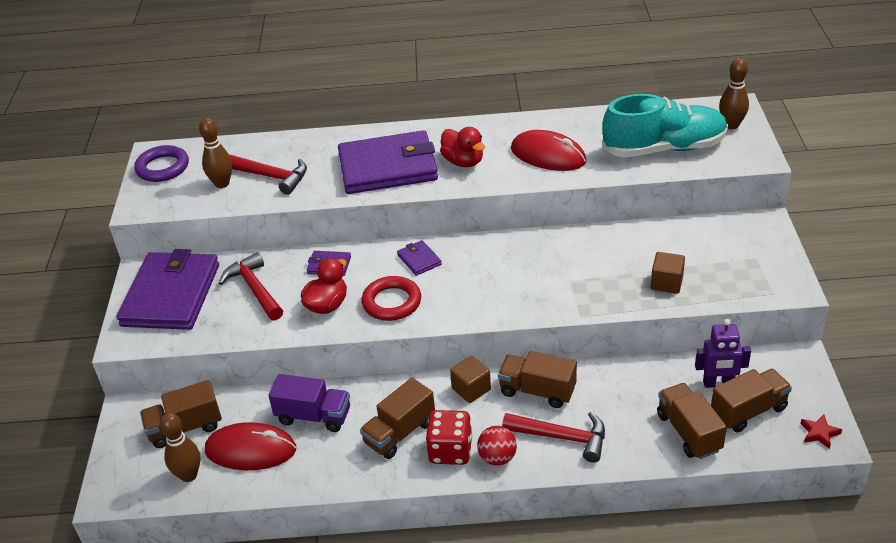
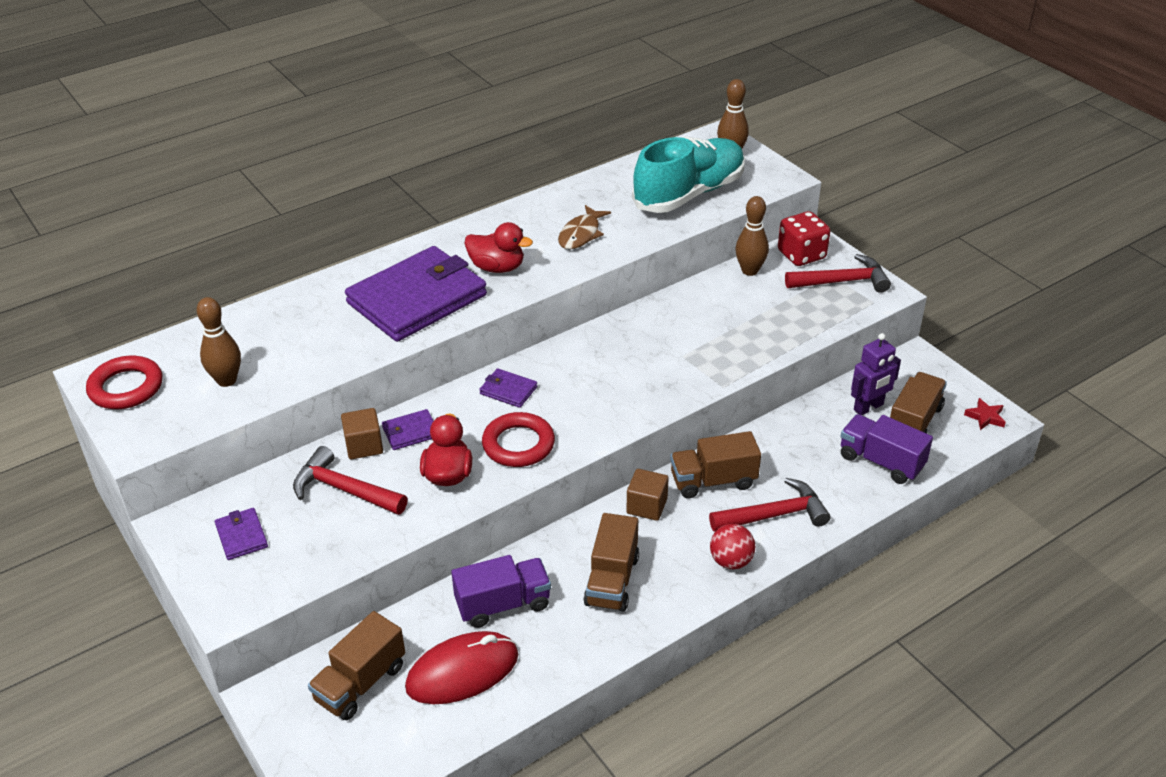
camera: 35 degrees left, 0 degrees up
purple wallet [117,249,219,330] -> purple wallet [215,508,268,560], size x0.41
purple ring [134,145,189,182] -> red ring [86,356,162,409]
brown bowling pin [160,413,200,482] -> brown bowling pin moved to [735,196,769,276]
red hammer [229,155,307,195] -> red hammer moved to [785,254,891,293]
red dice [426,410,472,465] -> red dice moved to [778,211,830,266]
red mouse [511,130,587,171] -> brown fish [558,205,611,249]
brown cube [651,252,685,294] -> brown cube moved to [341,408,383,459]
brown truck [657,383,727,459] -> purple truck [841,414,933,484]

